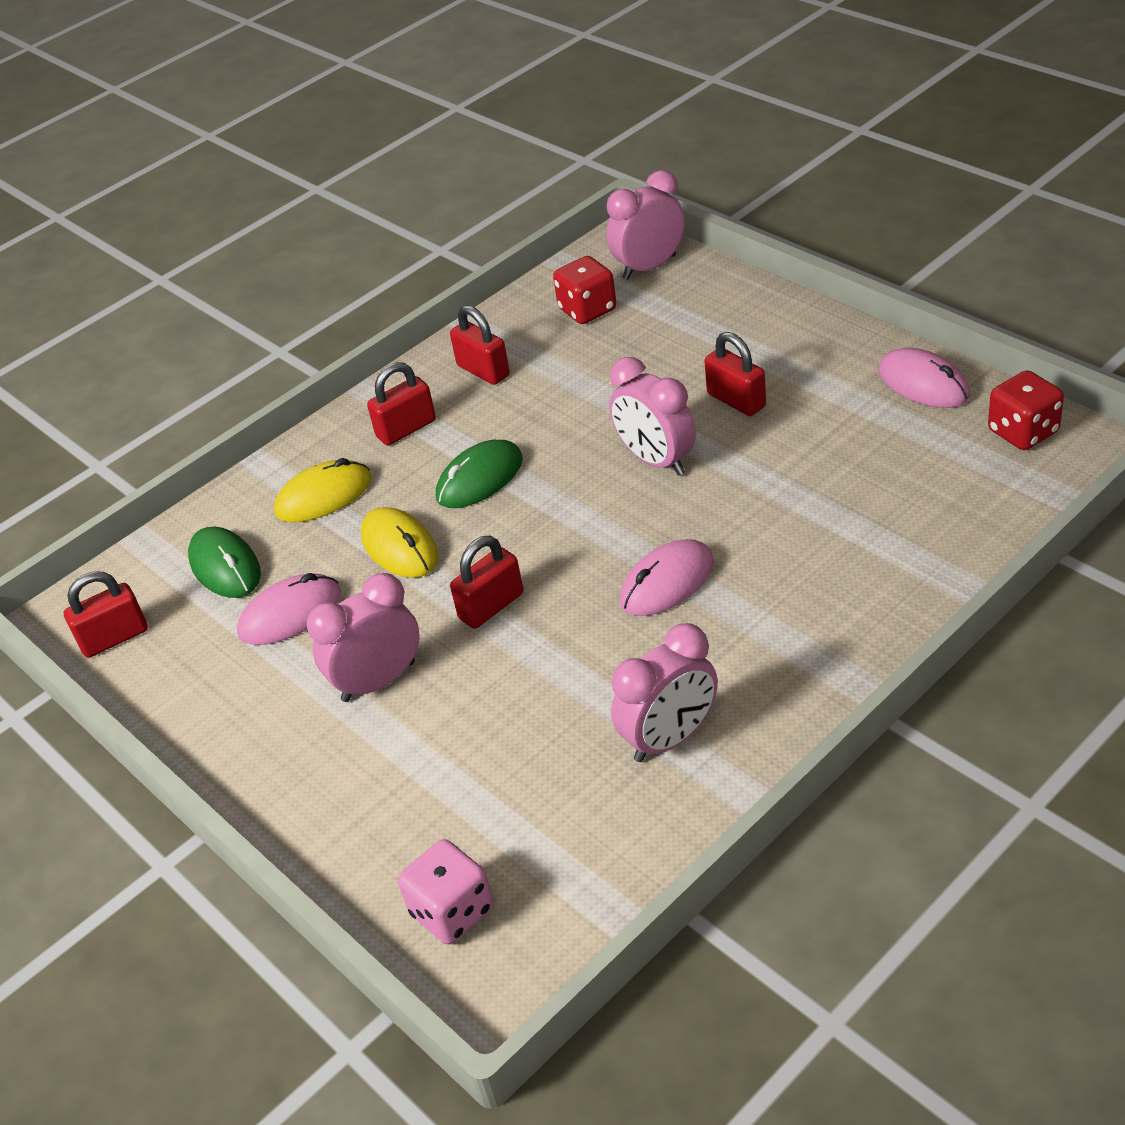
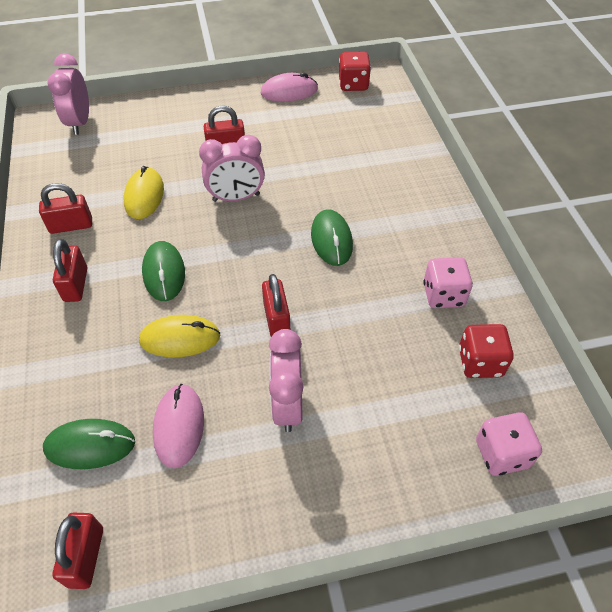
camera: 65 degrees left, 10 degrees up
yellow mouse [274,458,372,522] -> yellow mouse moved to [123,166,164,219]
red dice [553,256,616,324] -> red dice moved to [459,324,514,378]
pink clock [611,623,718,762] -> pink dice [423,257,473,308]
pink mouse [619,539,714,616] -> green mouse [311,209,353,266]

